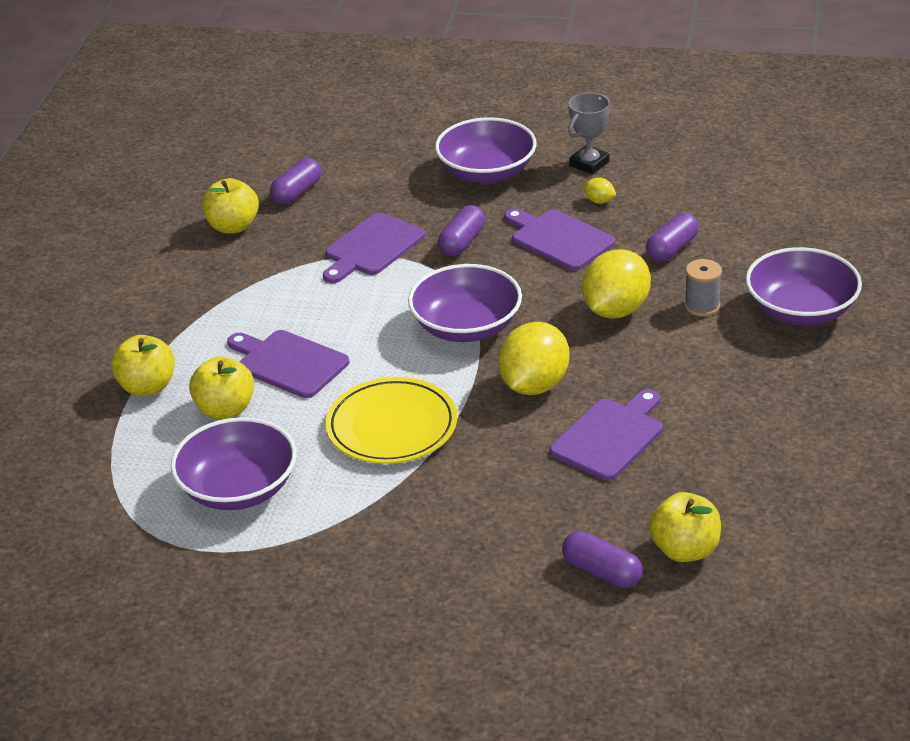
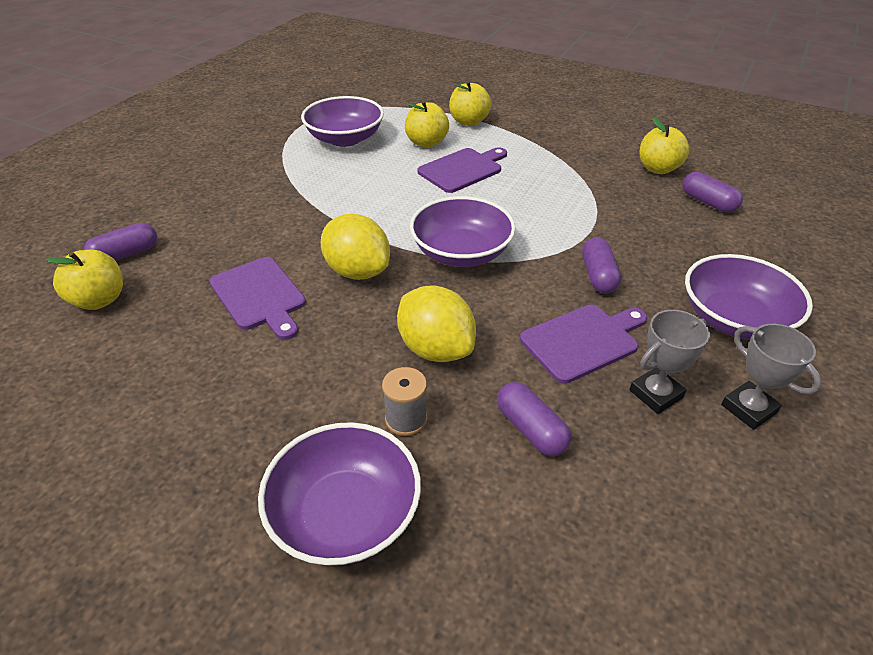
camera: 105 degrees right, 5 degrees up
purple cutting board [323,212,425,283] -> none
yellow plate [325,377,457,464] -> none
purple capsule [438,205,485,256] -> purple capsule turned 45 degrees clockwise [582,238,621,294]
yellow lemon [582,178,616,204] -> grey trophy [629,310,710,414]

